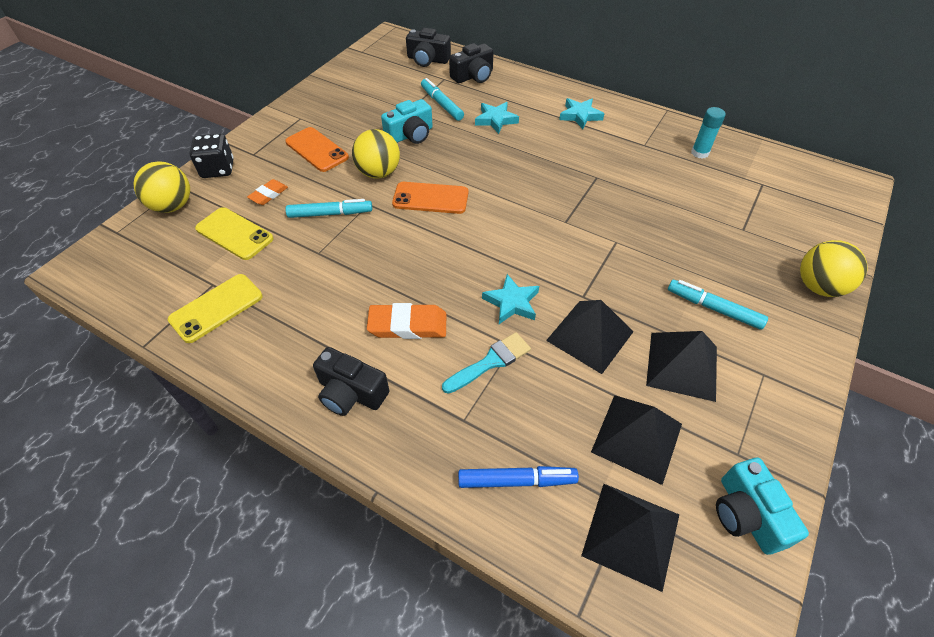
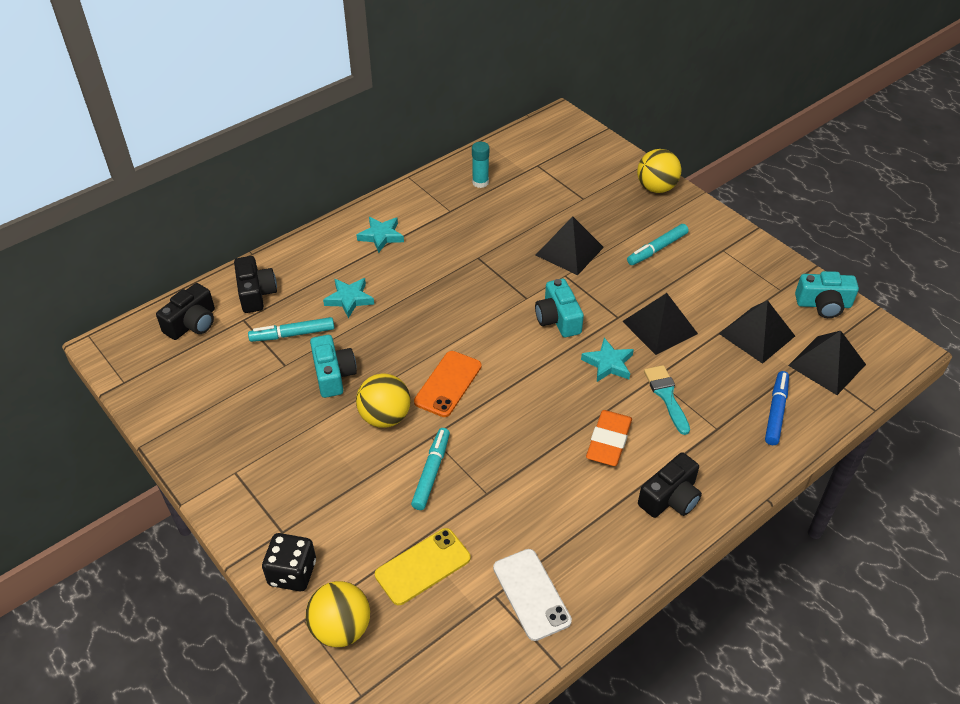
camera: 70 degrees left, 5 degrees down
yellow phone [168,274,263,343] -> white phone [493,549,572,641]
orange eraser [247,179,288,205] -> none
orange phone [285,127,349,172] -> none
black pyramid [646,331,717,402] -> black pyramid moved to [536,217,604,275]
none -> turquoise camera [535,279,584,337]

